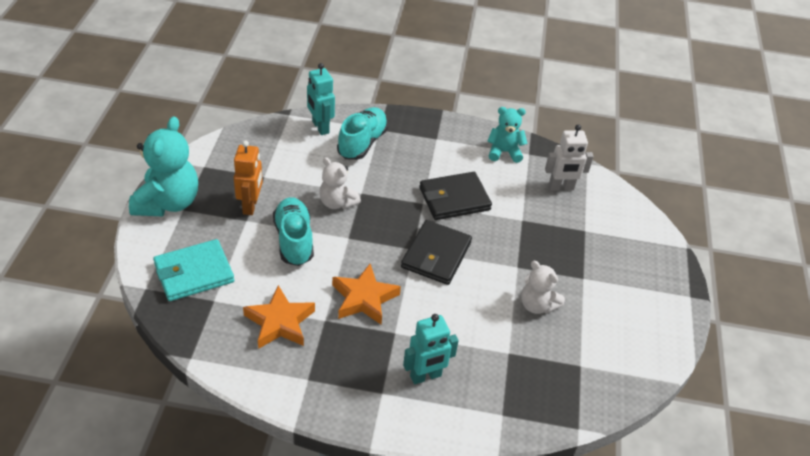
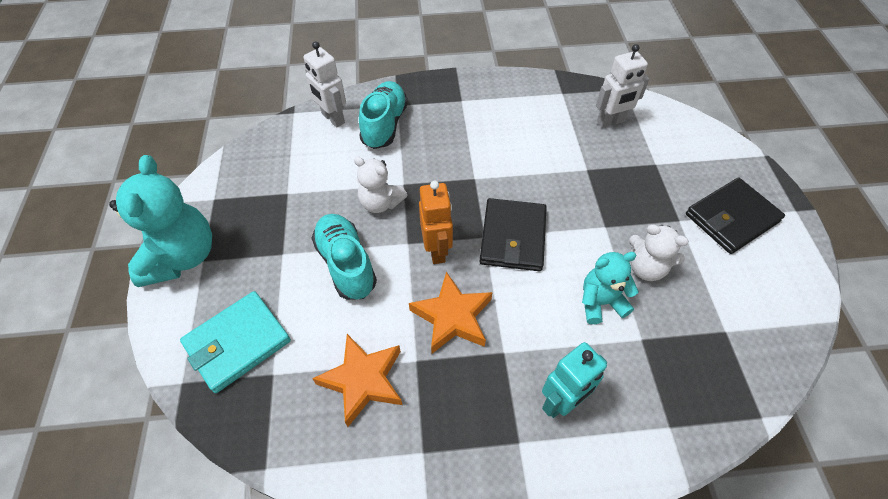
camera: 10 degrees left, 10 degrees up
orange robot [234,140,263,215] -> orange robot moved to [419,181,453,264]
turquoise robot [307,63,335,135] -> white robot [303,41,346,127]
black wallet [419,172,492,220] -> black wallet moved to [686,177,785,254]
turquoise teddy bear [488,107,527,163] -> turquoise teddy bear moved to [582,252,639,324]

